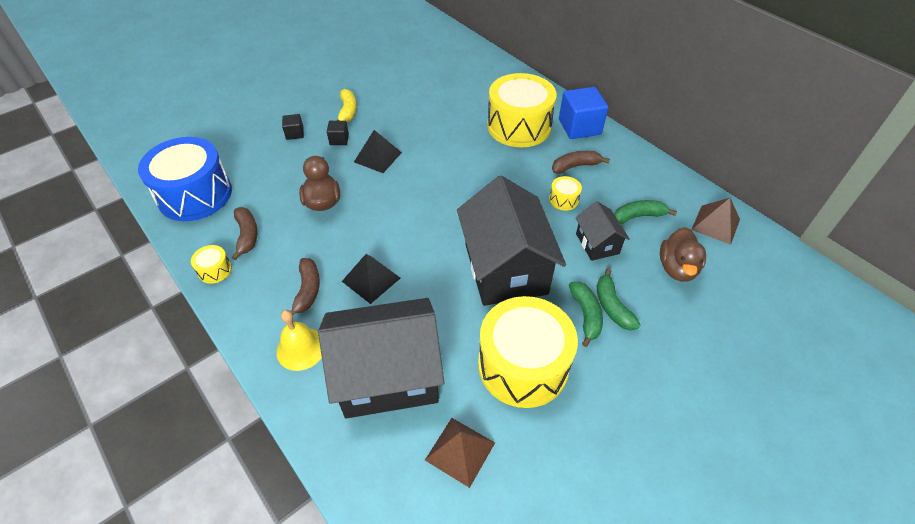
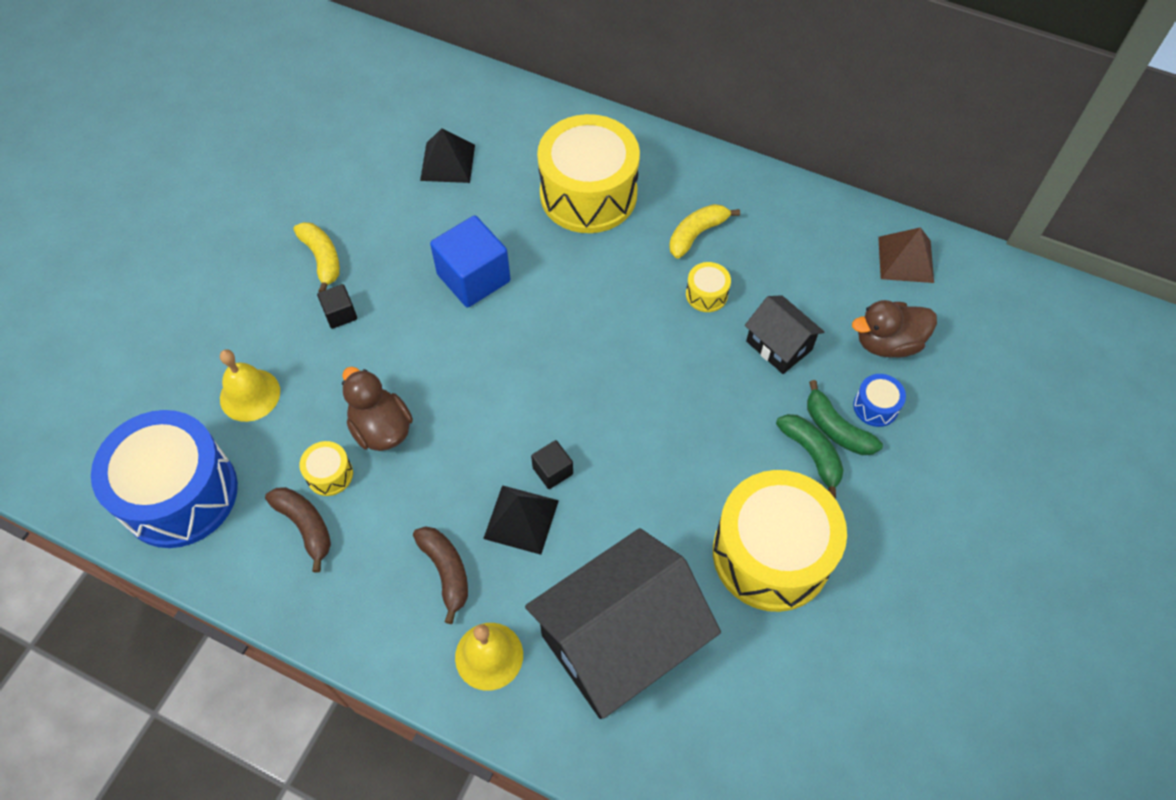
camera: 25 degrees left, 10 degrees up
yellow drum [191,245,232,284] -> yellow drum moved to [300,441,353,496]
black cube [282,114,304,140] -> black cube moved to [531,440,573,489]
black pyramid [354,130,402,173] -> black pyramid moved to [420,128,475,183]
brown pyramid [425,418,495,488] -> none
black house [457,176,566,306] -> none
brown banana [552,151,610,174] -> yellow banana [669,204,740,259]
blue cube [559,87,608,139] -> blue cube moved to [430,215,510,308]
green banana [614,200,677,224] -> none
brown duck [660,227,706,282] -> brown duck turned 90 degrees clockwise [852,300,937,358]
none -> yellow bell [220,349,280,422]
none -> blue drum [853,374,906,427]

